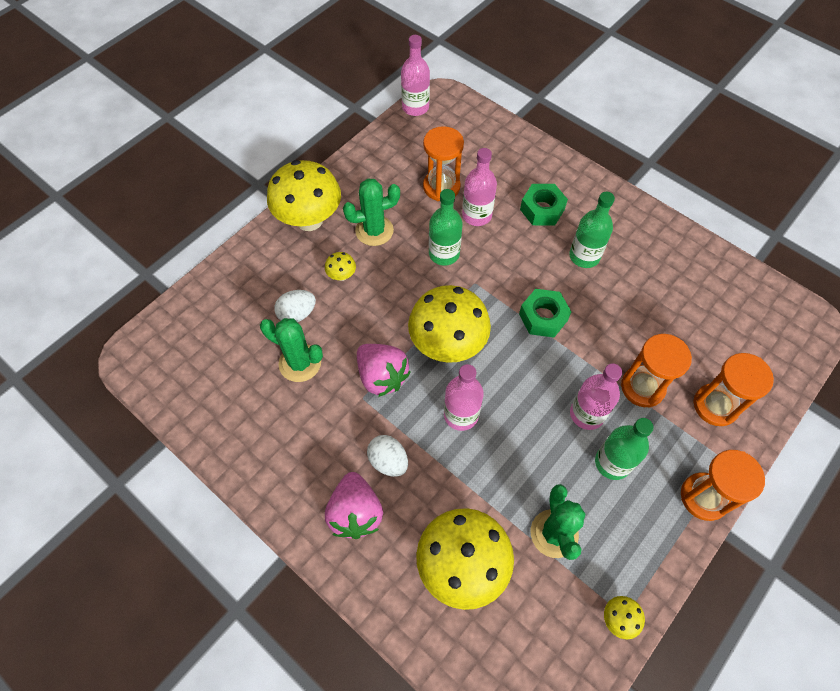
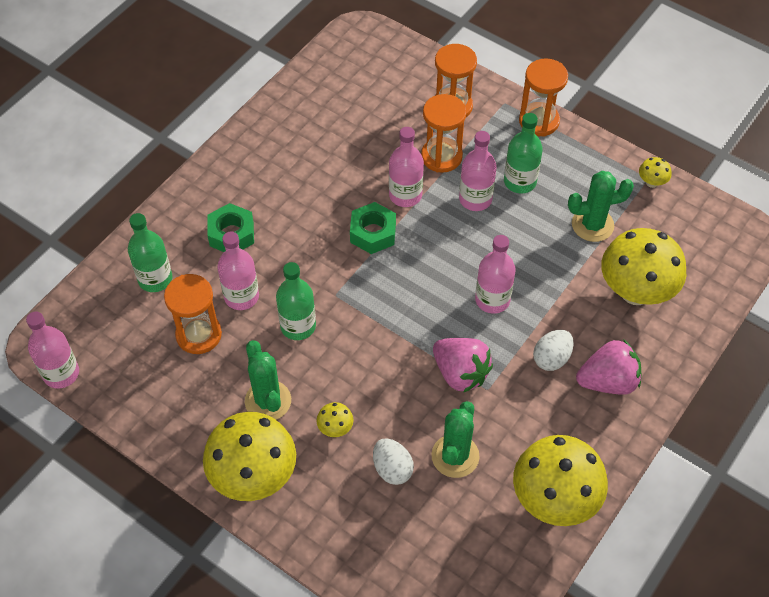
camera: 95 degrees left, 5 degrees down
pink strawberry [357,344,411,397] -> pink strawberry turned 90 degrees clockwise [433,338,493,393]
yellow mushroom [408,285,491,363] -> yellow mushroom moved to [513,435,608,526]
green bottle [569,192,615,268] -> green bottle moved to [128,213,172,292]
none -> pink bottle [389,127,424,207]

